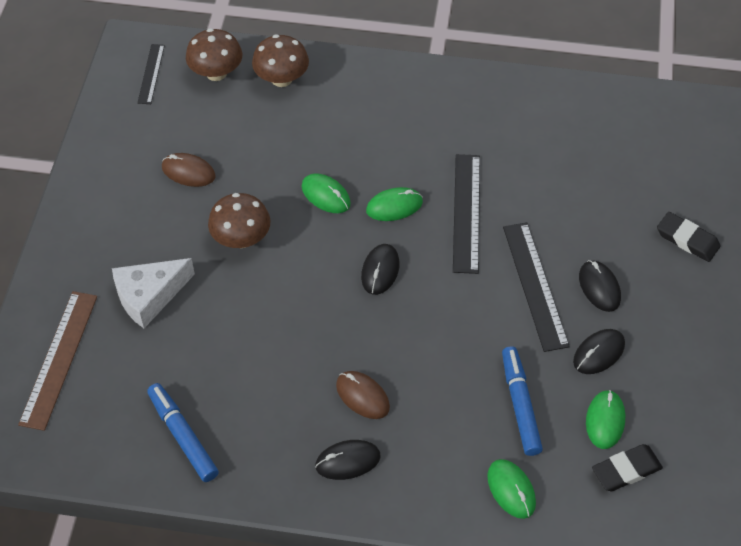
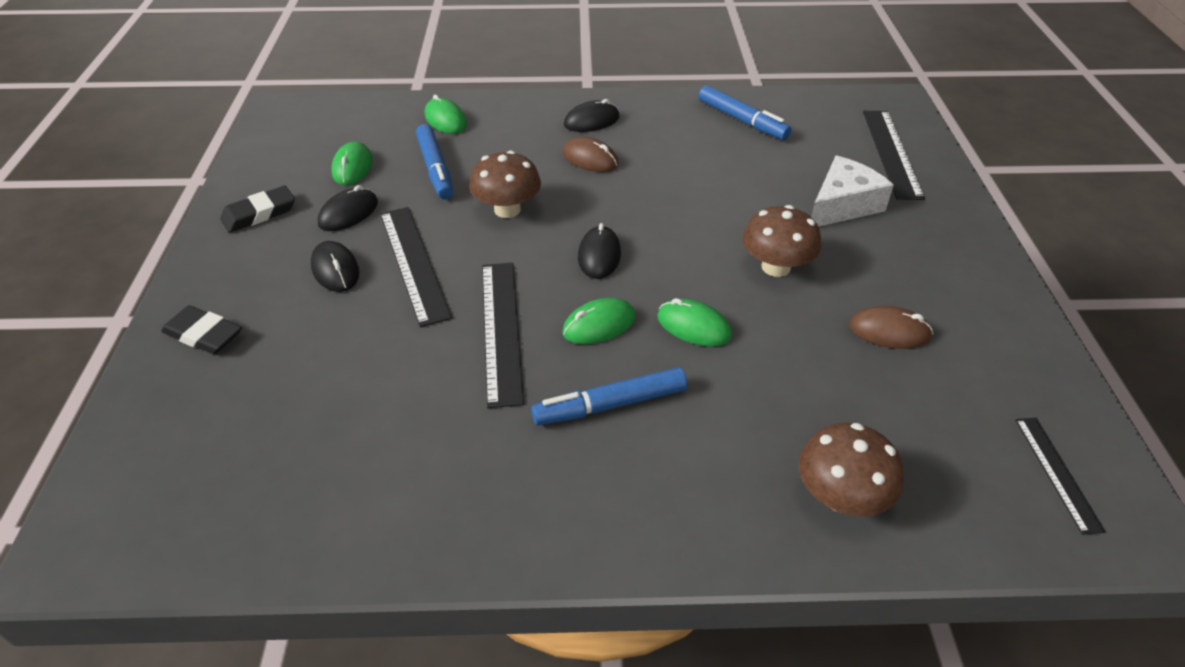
camera: 170 degrees right, 10 degrees down
brown ruler [18,291,97,431] -> black ruler [863,111,925,200]
brown mushroom [186,28,242,81] -> brown mushroom moved to [469,151,541,218]
black eraser [592,444,663,491] -> black eraser moved to [220,186,295,233]
none -> blue marker [531,367,687,425]

